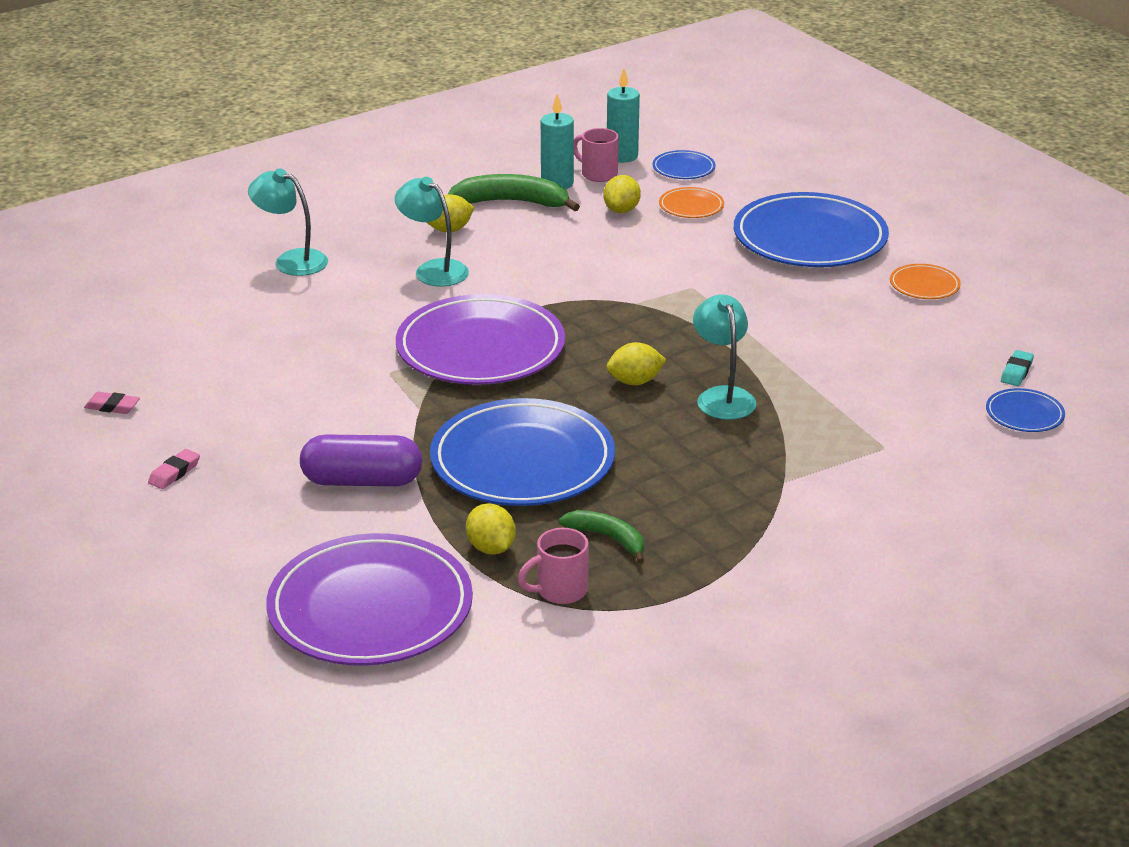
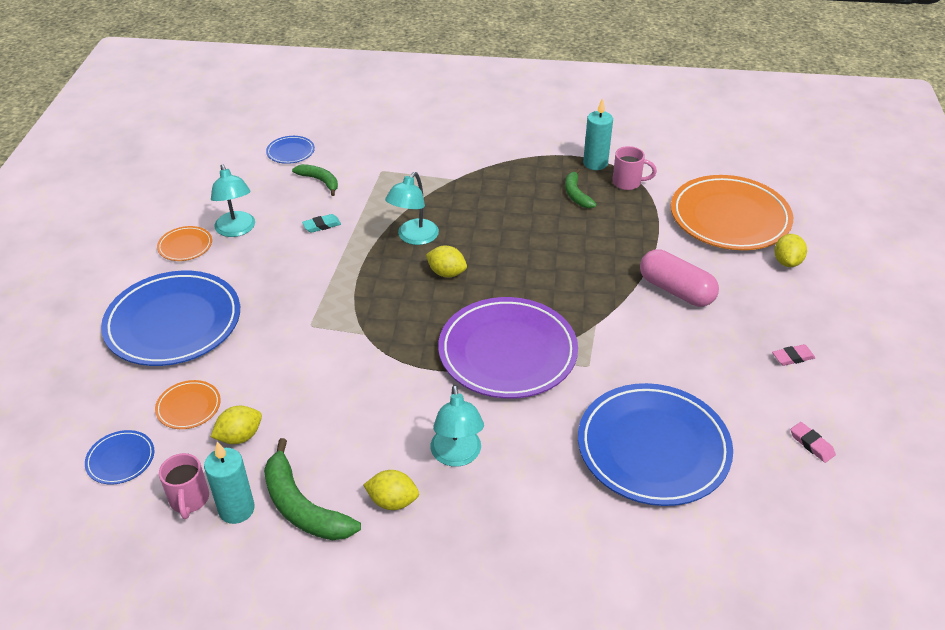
camera: 140 degrees left, 10 degrees up
turquoise lamp [248,168,328,276] -> turquoise lamp moved to [211,165,255,237]
purple plate [266,533,473,666] -> orange plate [671,175,793,250]
purple capsule [300,435,422,486] -> pink capsule [640,249,719,307]
blue plate [430,398,615,506] -> blue plate moved to [578,383,733,506]
yellow lemon [466,503,516,555] -> yellow lemon moved to [774,234,807,267]
turquoise candle [607,68,640,163] -> turquoise candle moved to [583,98,613,170]
turquoise eraser [1001,350,1034,386] -> turquoise eraser moved to [302,214,341,233]
none -> green banana [292,164,338,196]

